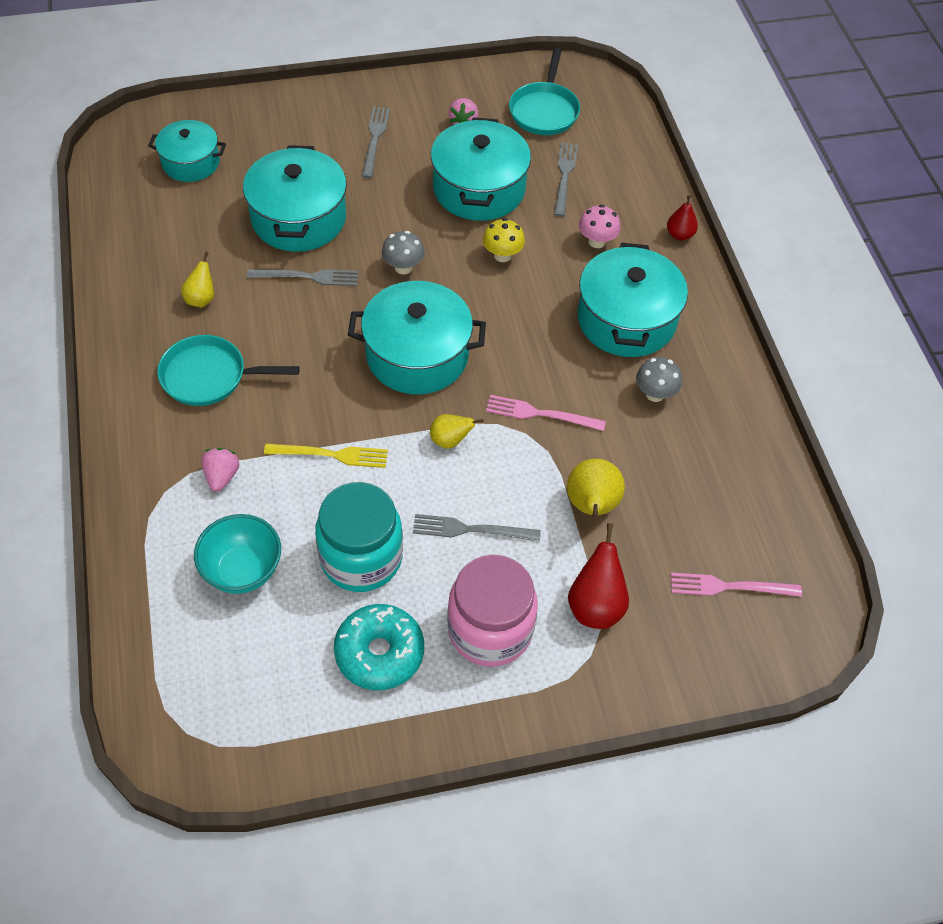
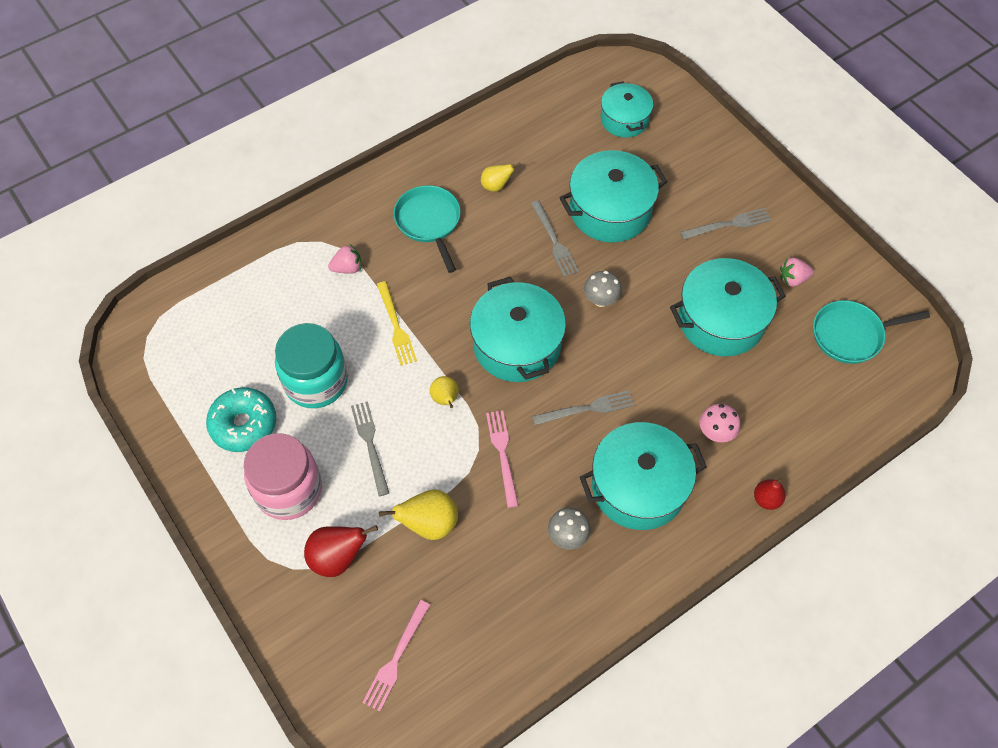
camera: 70 degrees right, 5 degrees up
turquoise bowl [194,514,281,594] -> none
yellow mushroom [483,218,525,262] -> none
grey fork [554,142,578,217] -> grey fork moved to [532,390,634,425]
pink fork [671,572,802,597] -> pink fork turned 135 degrees counterclockwise [362,600,430,711]

